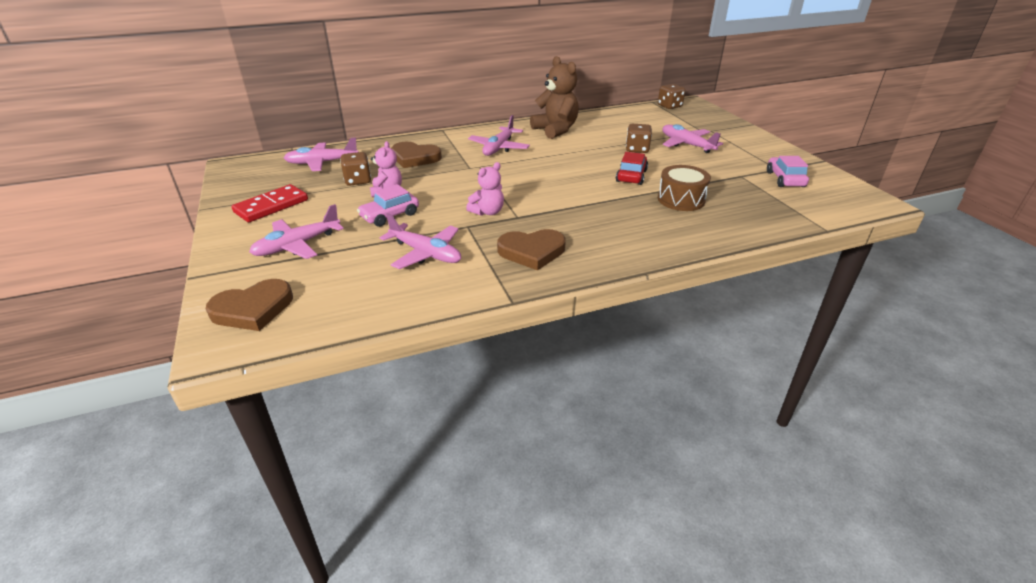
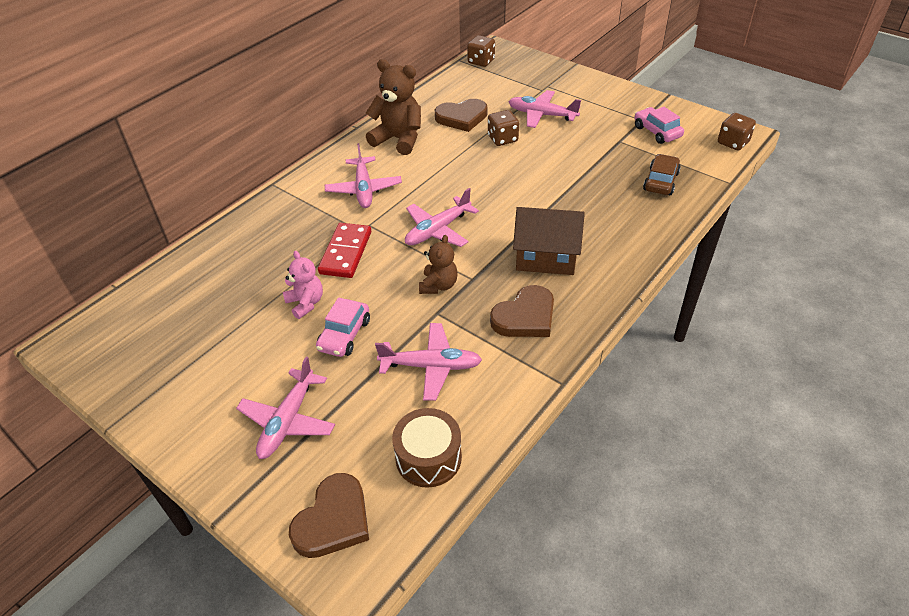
camera: 30 degrees left, 10 degrees up
red domino [231,184,308,222] -> red domino moved to [318,223,371,278]
pink plane [284,138,358,171] -> pink plane moved to [405,188,479,247]
brown dice [340,152,371,186] -> brown dice moved to [718,113,756,150]
brown heart [391,142,442,168] -> brown heart moved to [435,99,487,132]
pink teddy bear [466,162,504,216] -> brown teddy bear [419,235,458,294]
red car [616,152,648,185] -> none
brown drum [658,165,711,211] -> brown drum moved to [392,408,462,488]
none -> brown house [513,207,585,275]
none -> brown car [643,154,681,195]

